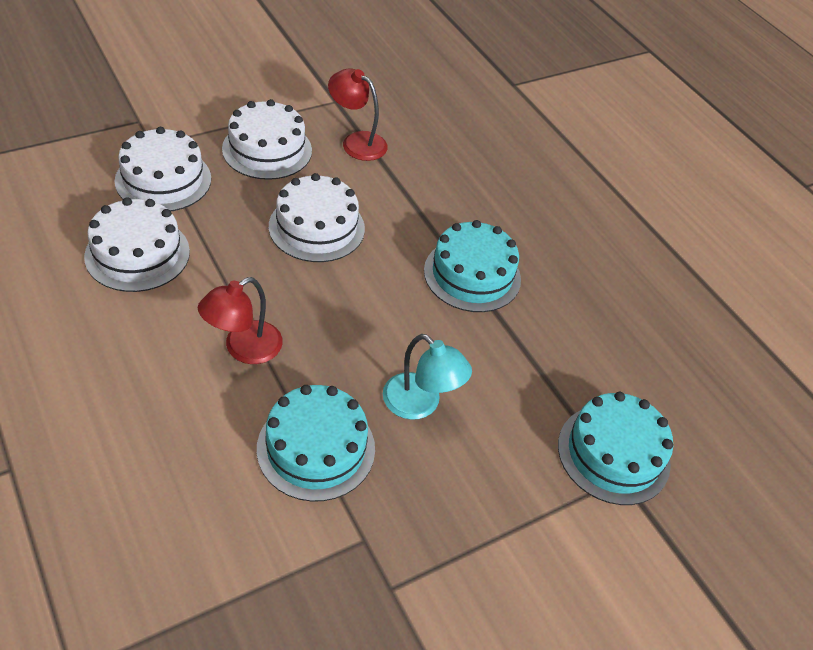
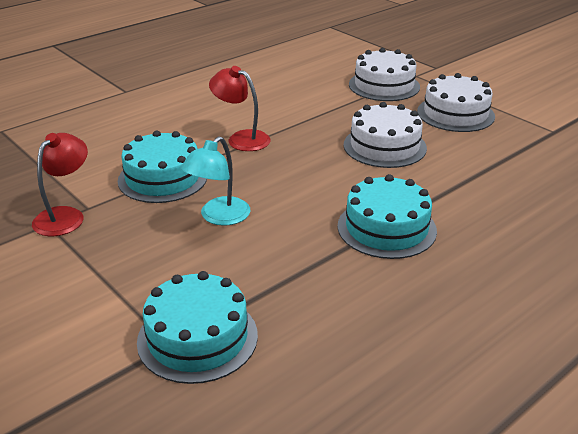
camera: 85 degrees right, 15 degrees down
white cake [84,197,190,292] -> none
red lamp [328,68,388,161] -> red lamp moved to [32,133,88,236]

